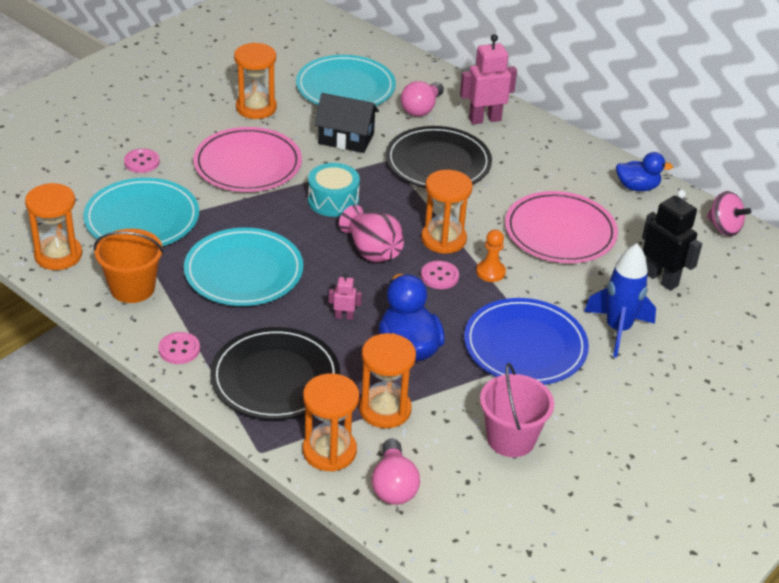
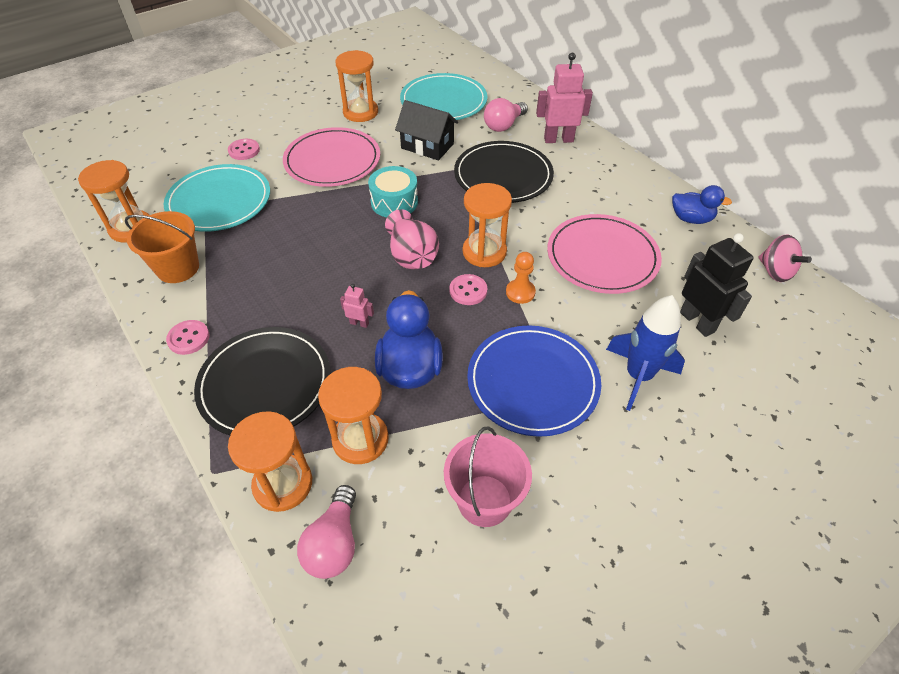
camera: 15 degrees right, 10 degrees up
turquoise plate [184,227,303,306] -> none

